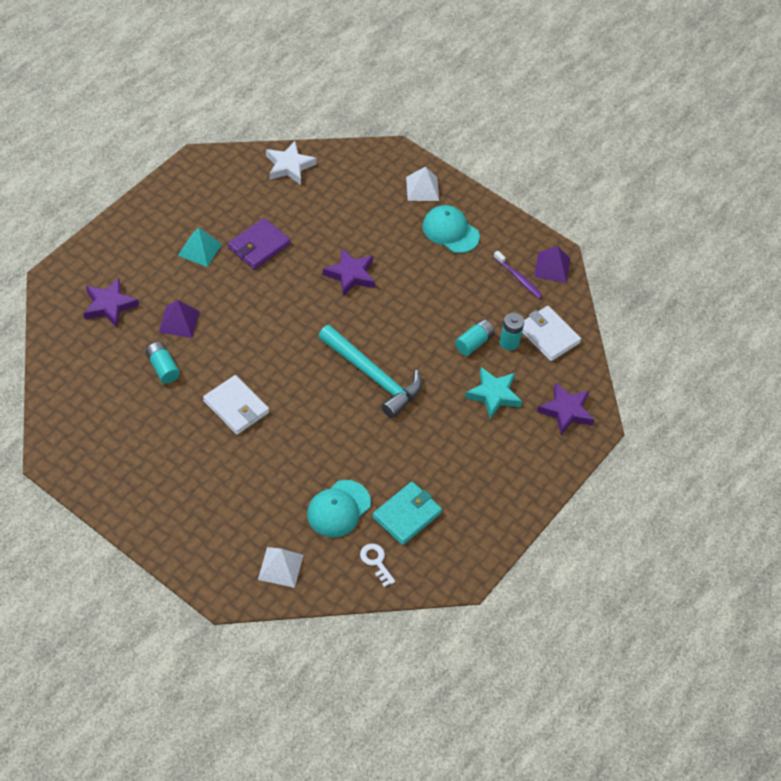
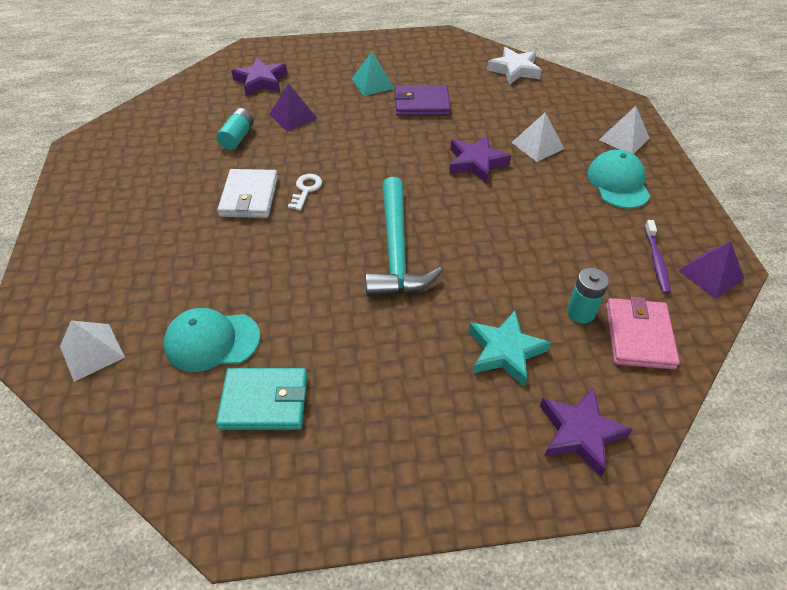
camera: 50 degrees right, 5 degrees down
white key [360,544,395,587] -> white key moved to [288,174,322,210]
turquoise battery [455,319,495,356] -> none
white wallet [522,306,581,361] -> pink wallet [606,297,680,370]
none -> white pyramid [511,113,564,162]

